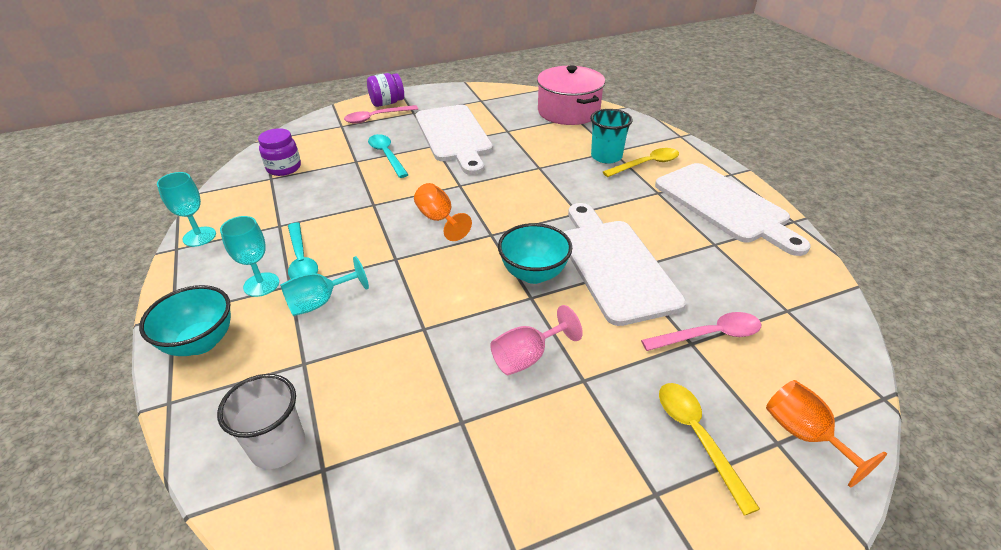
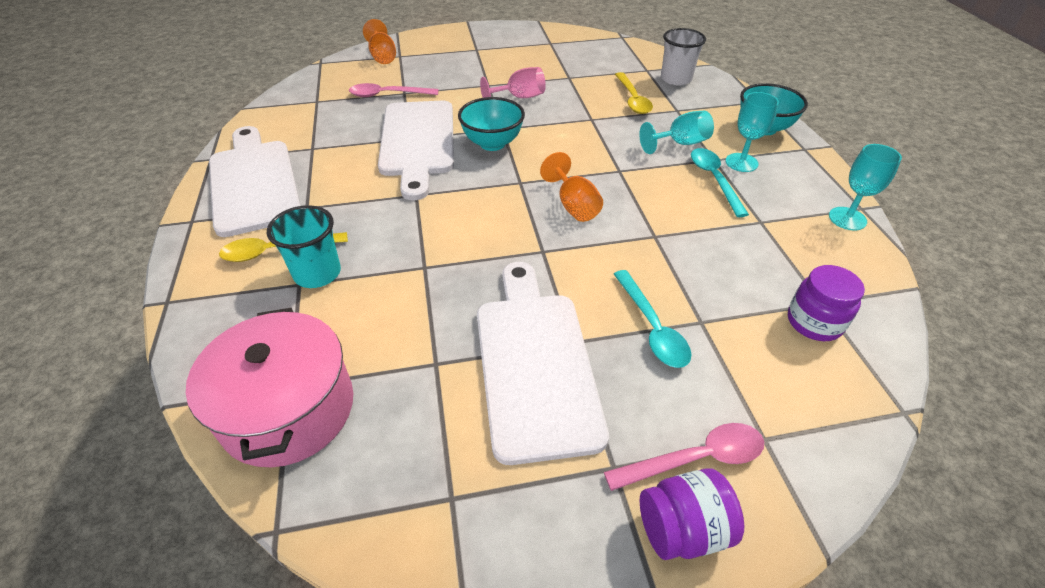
camera: 170 degrees left, 5 degrees up
yellow spoon [659,383,760,516] -> yellow spoon moved to [615,72,653,114]

